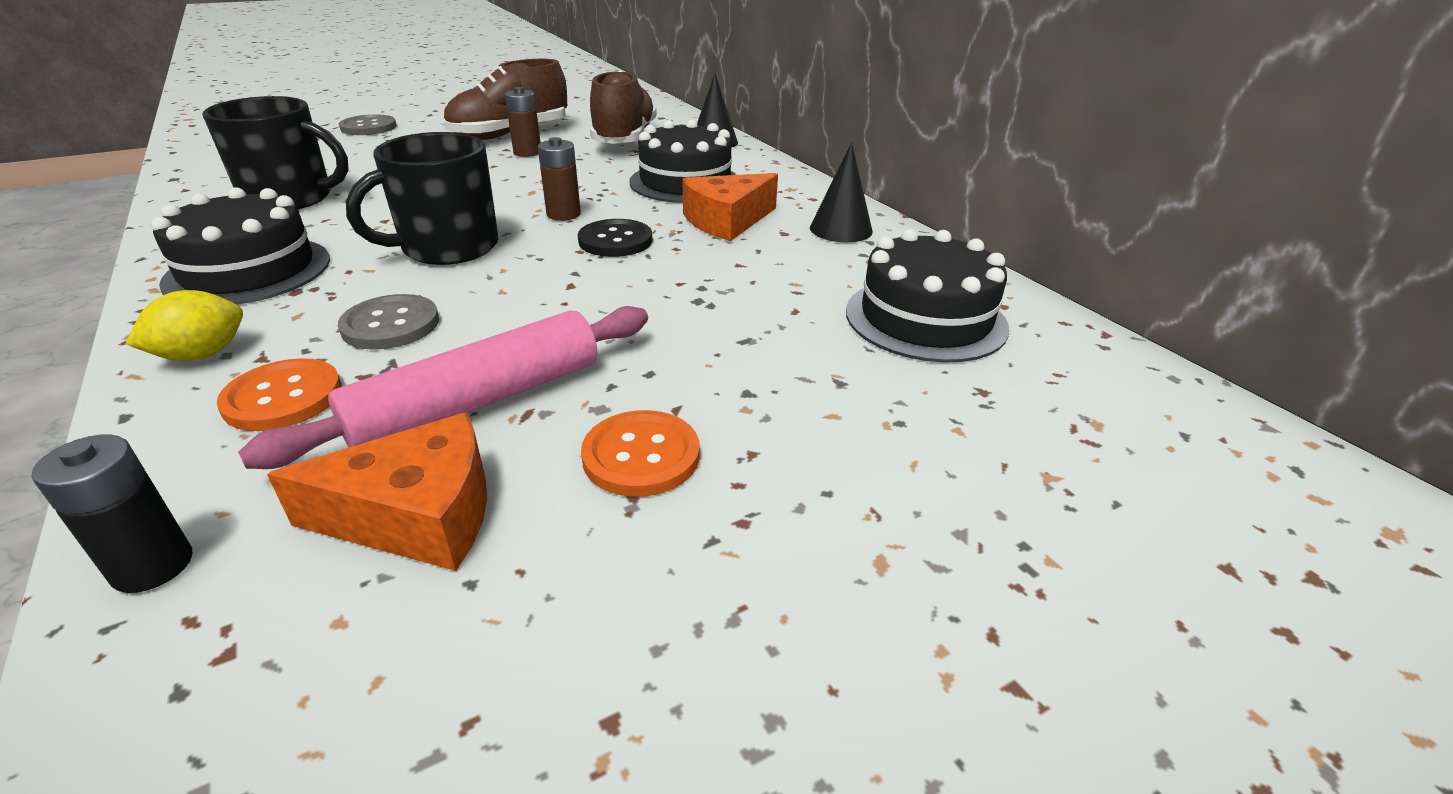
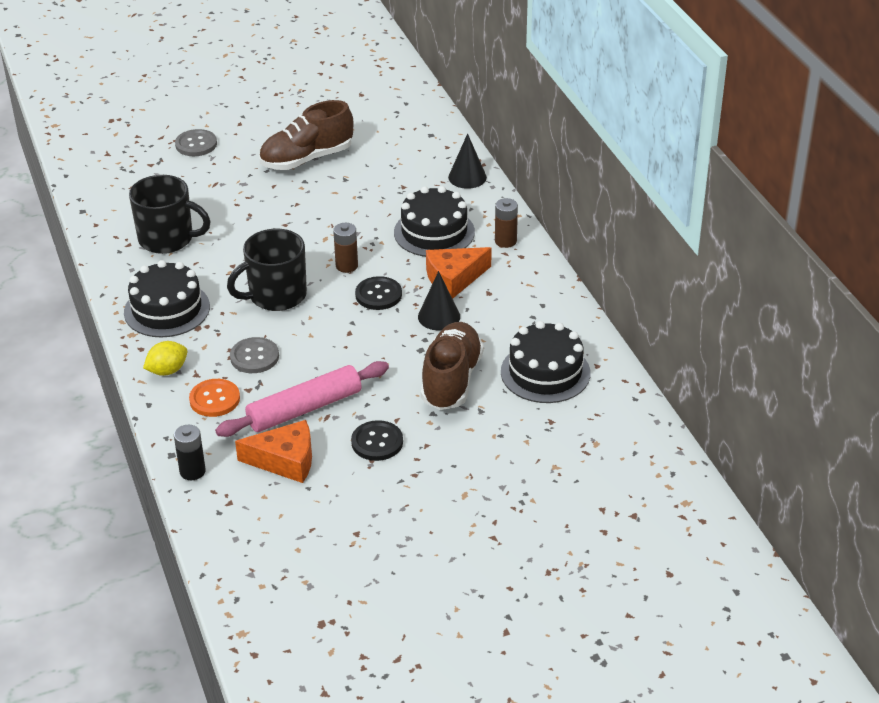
camera: 10 degrees right, 5 degrees up
brown battery [505,87,541,157] -> brown battery moved to [495,198,518,248]
orange button [581,410,699,497] -> black button [351,420,403,461]
brown shoe [590,71,657,144] -> brown shoe moved to [421,322,484,410]
black cone [810,143,873,242] -> black cone moved to [418,271,460,330]

